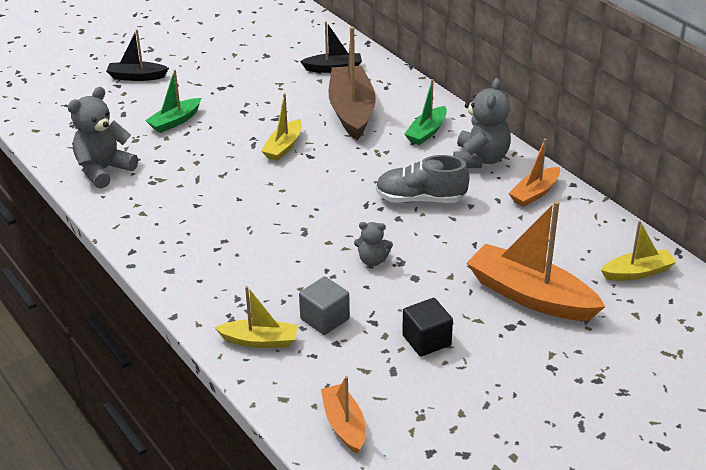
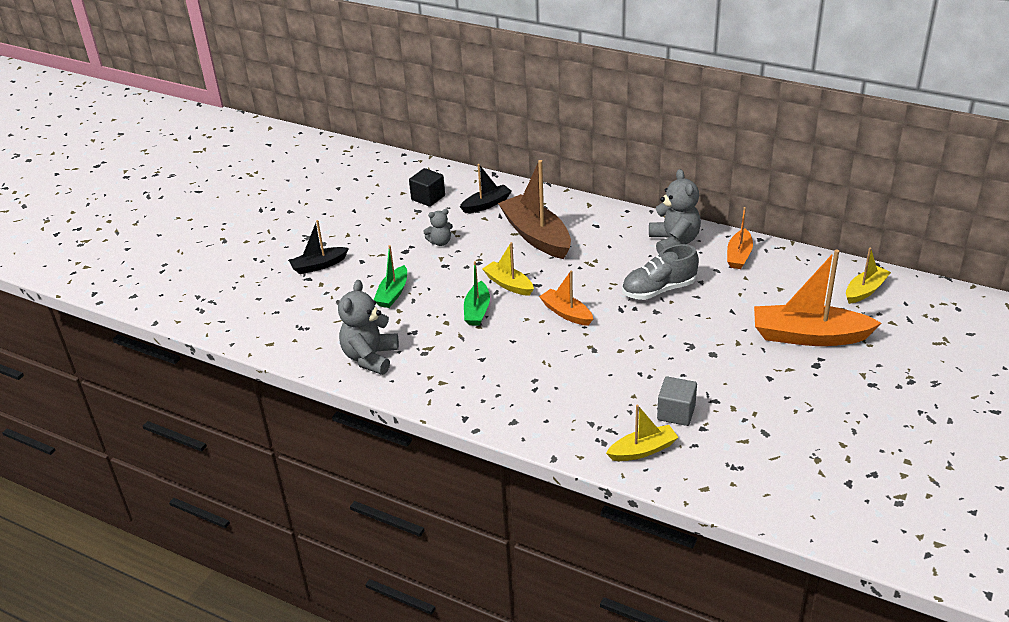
camera: 25 degrees left, 0 degrees up
yellow boat [261,93,302,161] -> yellow boat turned 135 degrees clockwise [482,242,534,296]
orange boat [321,376,365,454] -> orange boat moved to [539,270,593,326]
grey teddy bear [354,222,393,266] -> grey teddy bear moved to [423,209,453,246]
black cube [402,298,453,357] -> black cube moved to [409,168,445,207]
green boat [404,79,447,145] -> green boat moved to [464,261,490,326]

